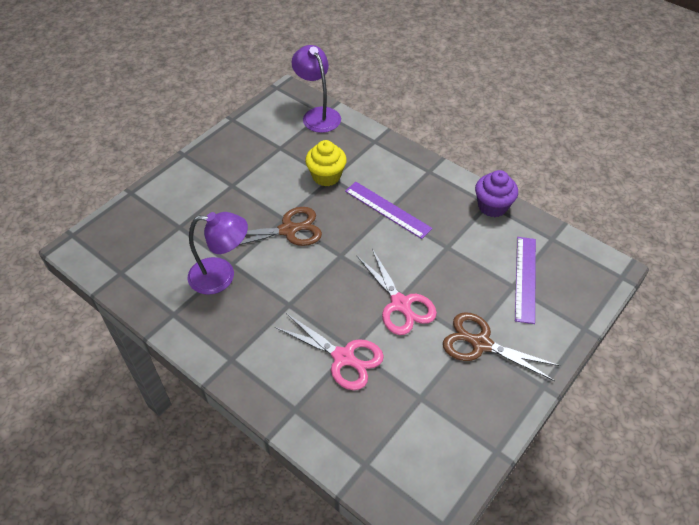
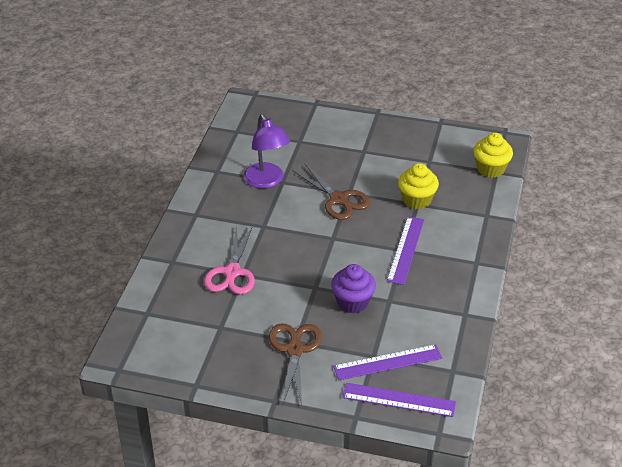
camera: 65 degrees right, 10 degrees down
purple lamp [292,45,341,133] -> yellow cupcake [473,133,513,178]
pink scissors [357,249,437,335] -> none
purple cupcake [475,170,518,217] -> purple cupcake moved to [331,264,376,313]
none -> purple ruler [342,383,456,417]

